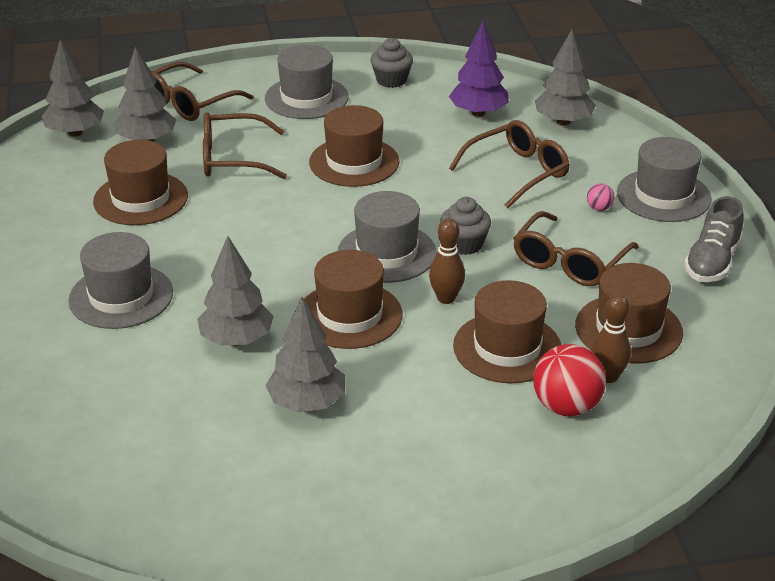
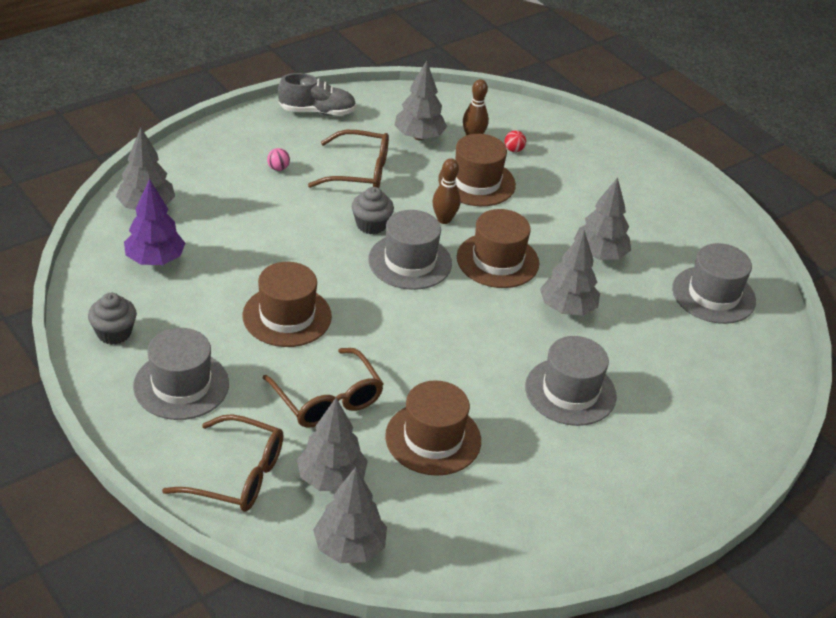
camera: 120 degrees left, 5 degrees up
brown glasses [449,120,570,208] -> none
red ball [533,344,606,416] -> red ball [504,130,526,152], size x0.46
brown hat [575,263,683,364] -> grey tree [394,61,447,140]
grey hat [617,137,712,222] -> grey hat moved to [672,243,756,324]

